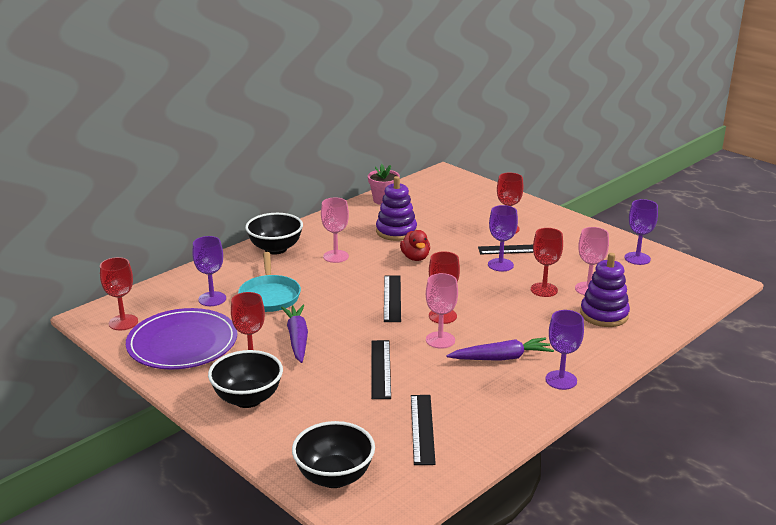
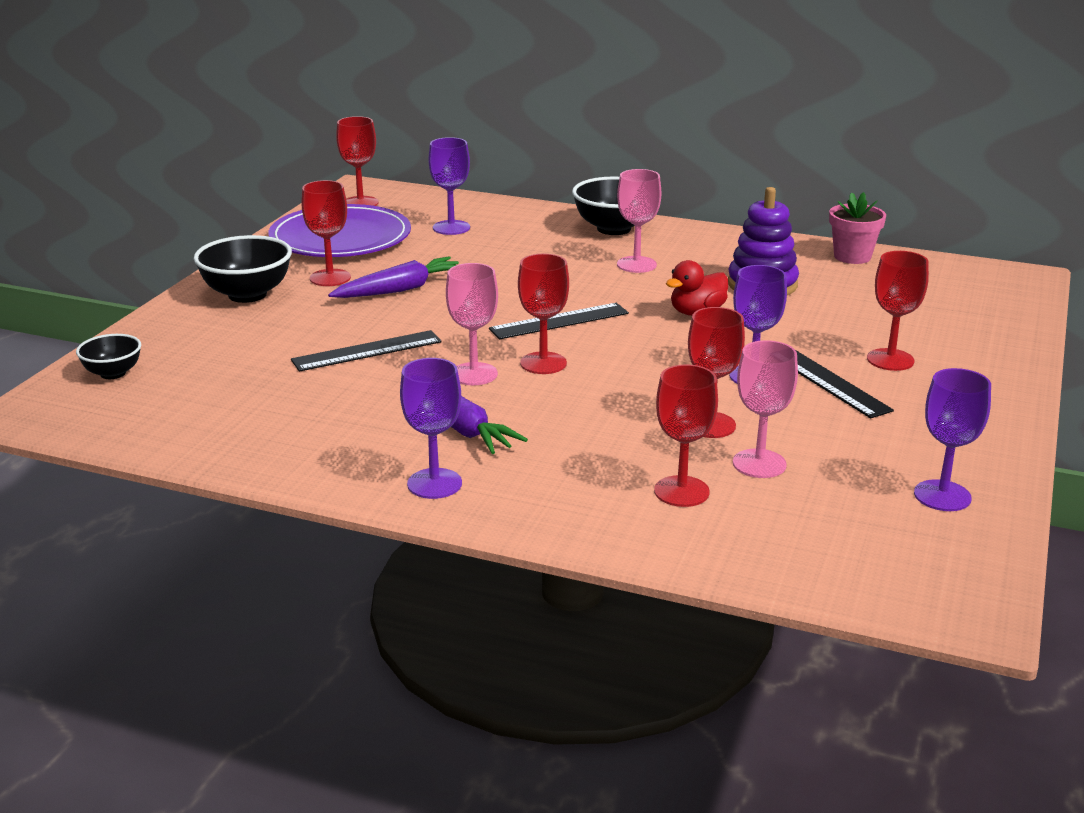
camera: 65 degrees right, 0 degrees up
turquoise pan [238,252,301,312] -> none
black bowl [292,421,375,488] -> black bowl [76,334,141,379], size x0.58
black ruler [411,395,436,465] -> none
purple stacking toy [580,253,630,327] -> red goblet [654,364,718,507]

